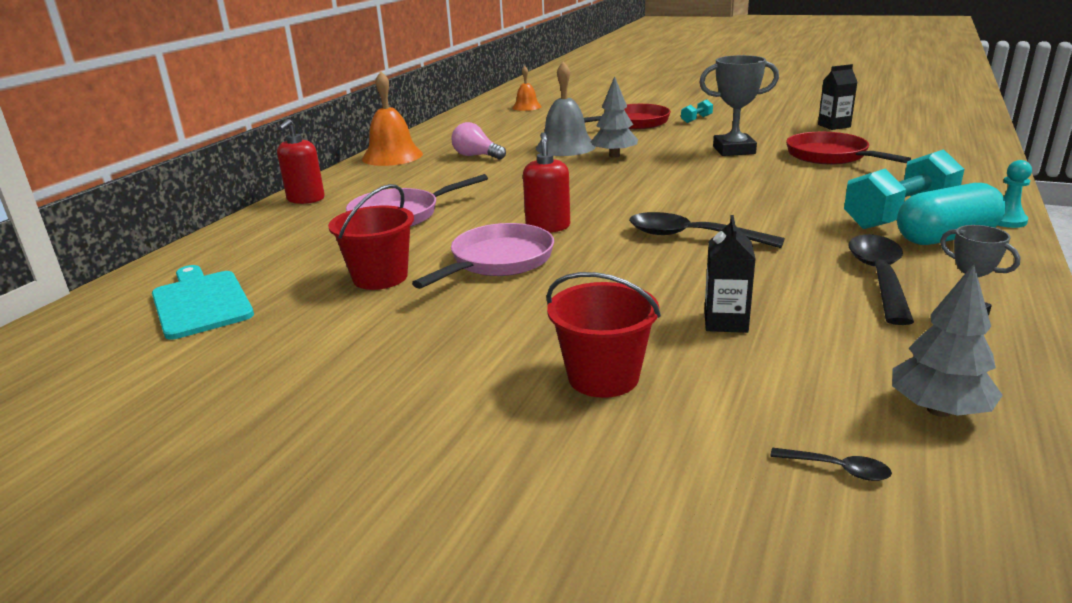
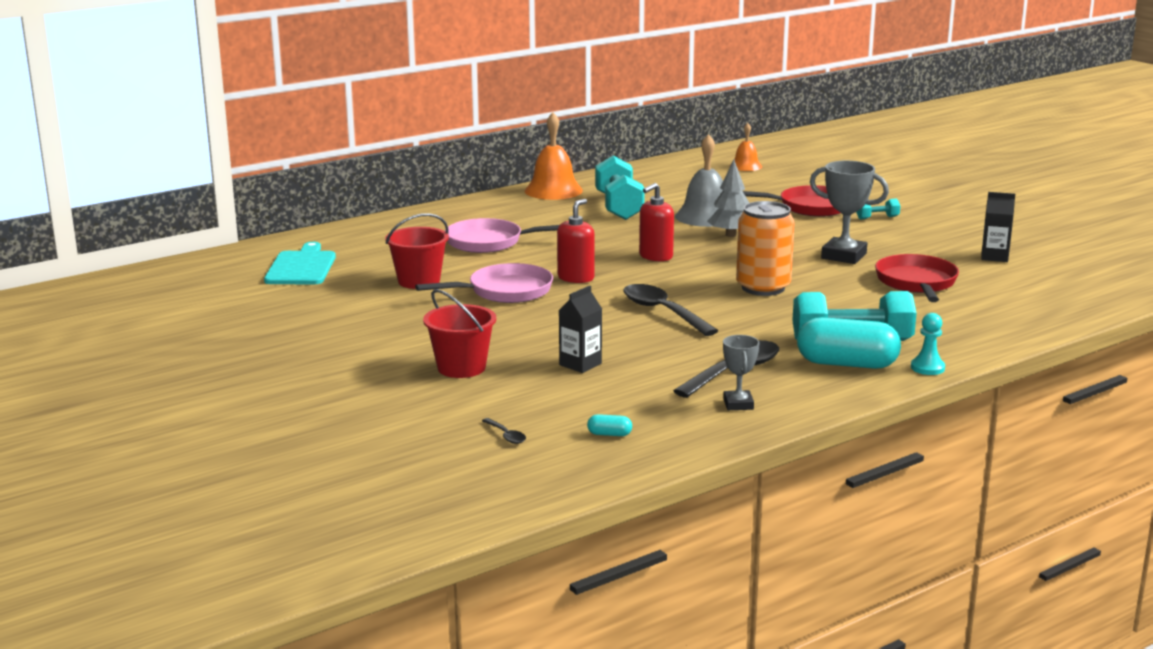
camera: 30 degrees right, 5 degrees down
red soap dispenser [277,119,325,204] -> red soap dispenser moved to [639,183,674,261]
pink light bulb [452,122,506,160] -> turquoise dumbbell [595,156,645,220]
grey tree [892,264,1003,417] -> turquoise capsule [587,414,632,436]
none -> orange can [736,201,795,296]

